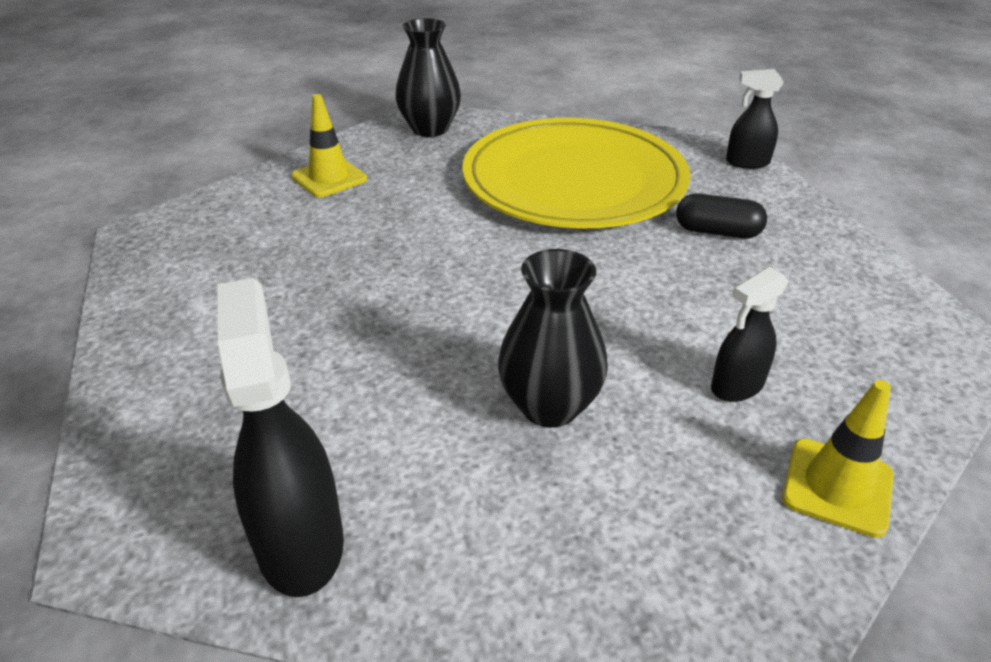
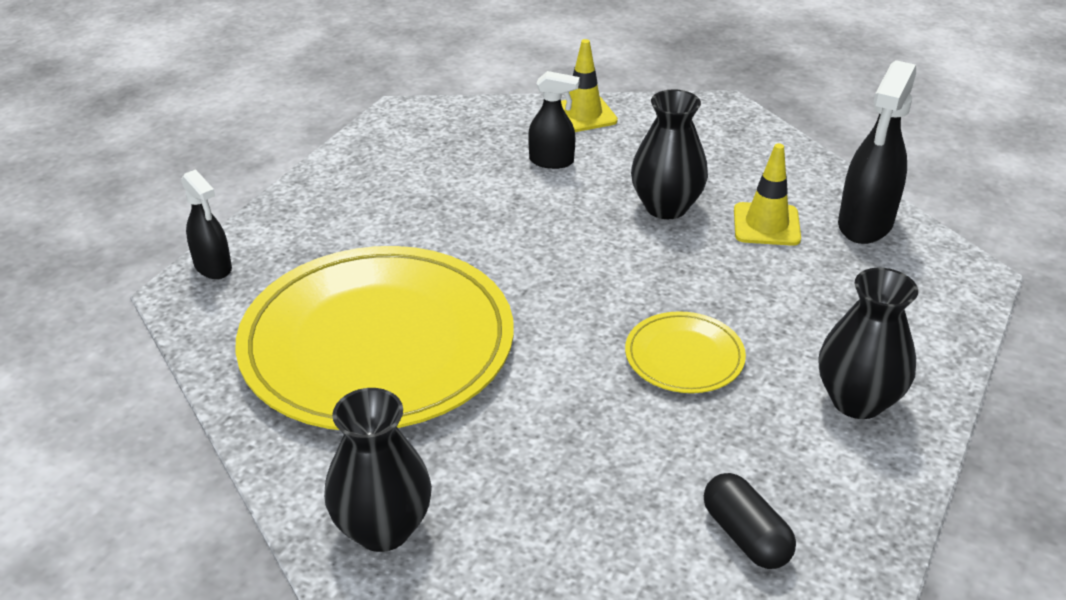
camera: 135 degrees left, 0 degrees up
yellow traffic cone [291,94,367,197] -> yellow traffic cone moved to [734,143,801,246]
black capsule [676,193,767,239] -> black capsule moved to [704,473,796,569]
none -> yellow plate [625,311,746,393]
none -> black vase [819,268,918,419]

